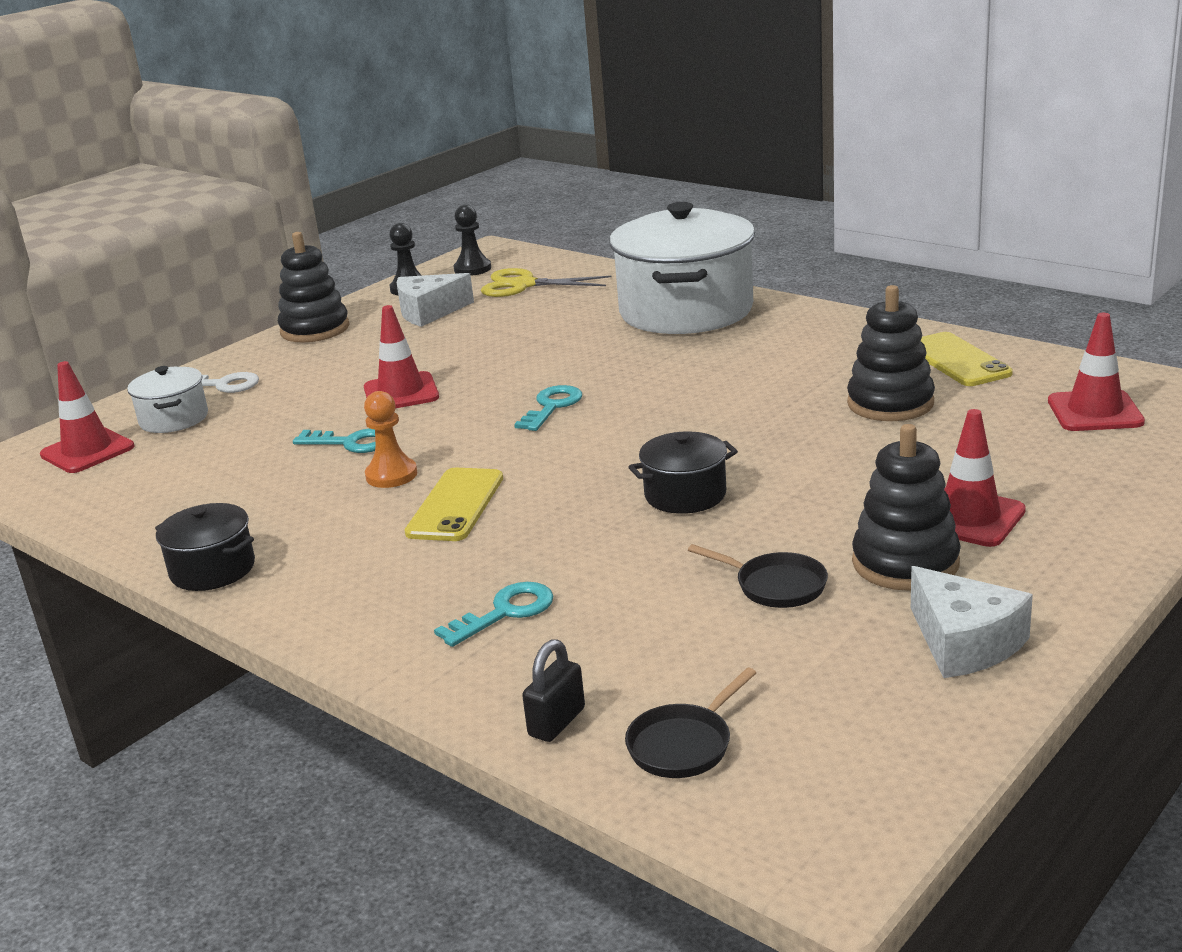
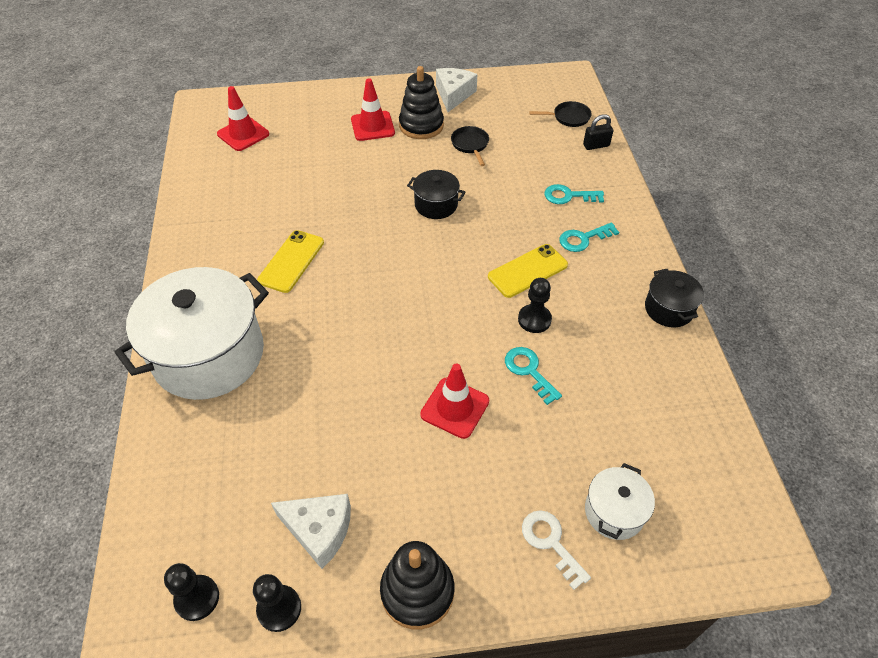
camera: 140 degrees left, 25 degrees up
red traffic cone [40,361,134,473] -> none
orange pawn [364,391,417,488] -> black pawn [518,278,552,333]
yellow scissors [481,268,612,297] -> none
turquoise key [514,385,582,431] -> turquoise key moved to [559,222,619,252]
black stacking toy [847,285,935,421] -> none
yellow phone [921,332,1013,386] -> yellow phone moved to [257,230,324,293]

